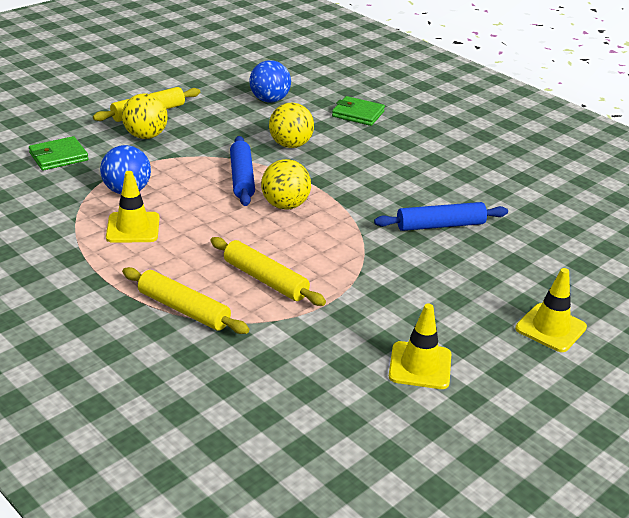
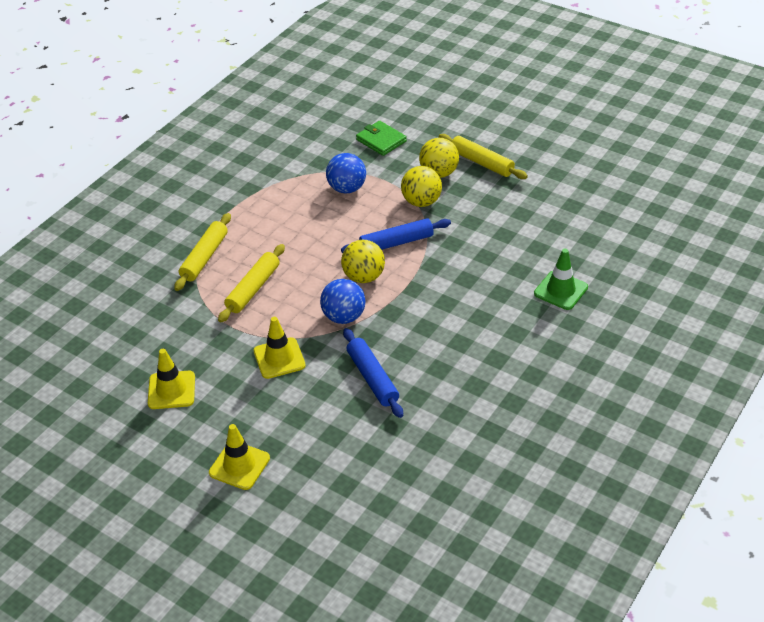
camera: 80 degrees right, 10 degrees up
yellow traffic cone [106,171,159,243] -> yellow traffic cone moved to [254,317,306,379]
blue ball [249,60,291,103] -> blue ball moved to [320,279,365,324]
yellow ball [269,103,314,148] -> yellow ball moved to [401,166,442,207]
green wallet [332,96,385,126] -> green traffic cone [534,249,588,310]

